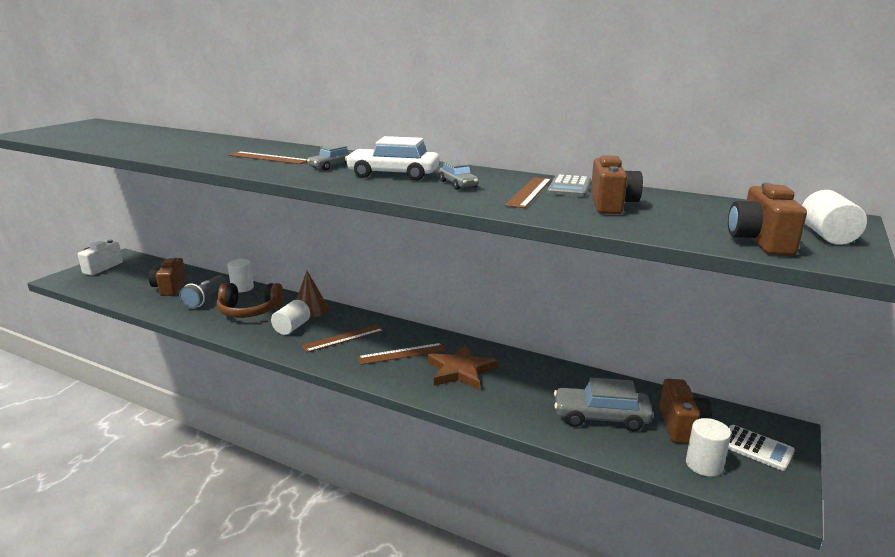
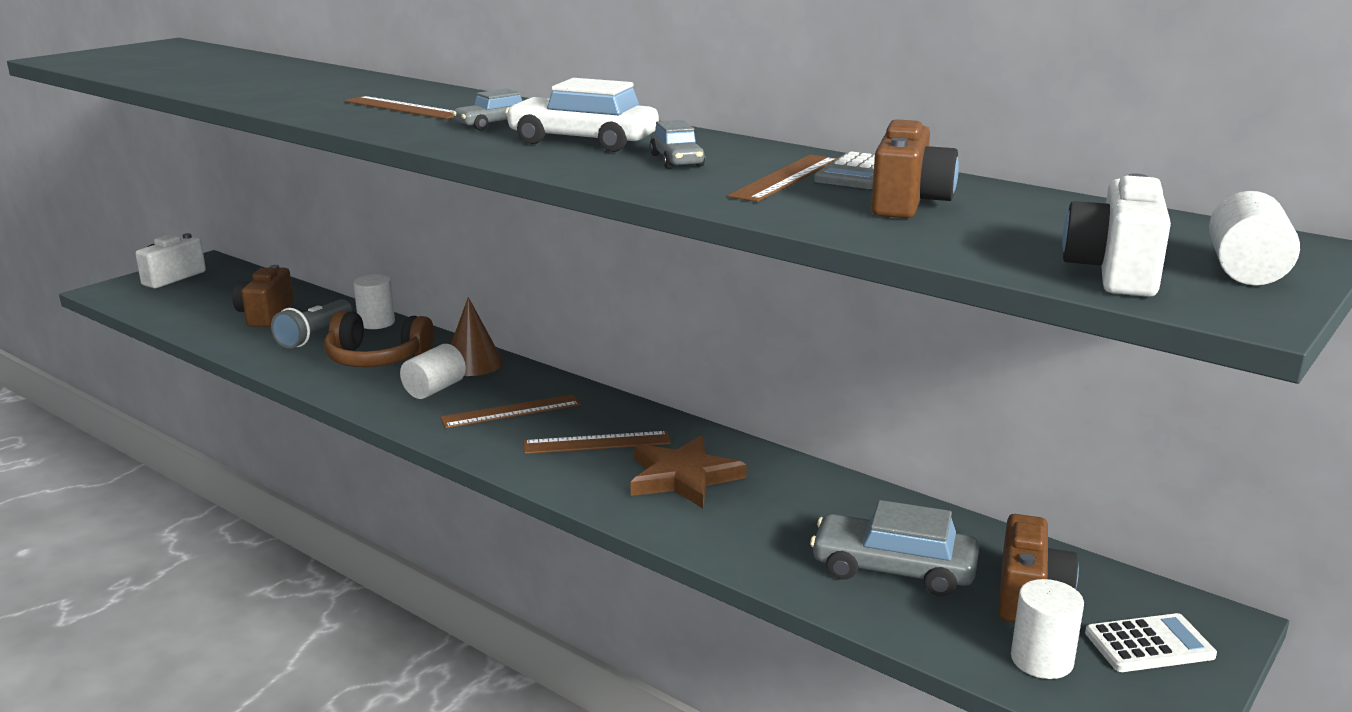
camera: 10 degrees right, 0 degrees up
brown camera [728,183,807,256] -> white camera [1062,173,1171,297]
white calculator [728,425,795,471] -> white calculator turned 60 degrees counterclockwise [1085,613,1217,672]

